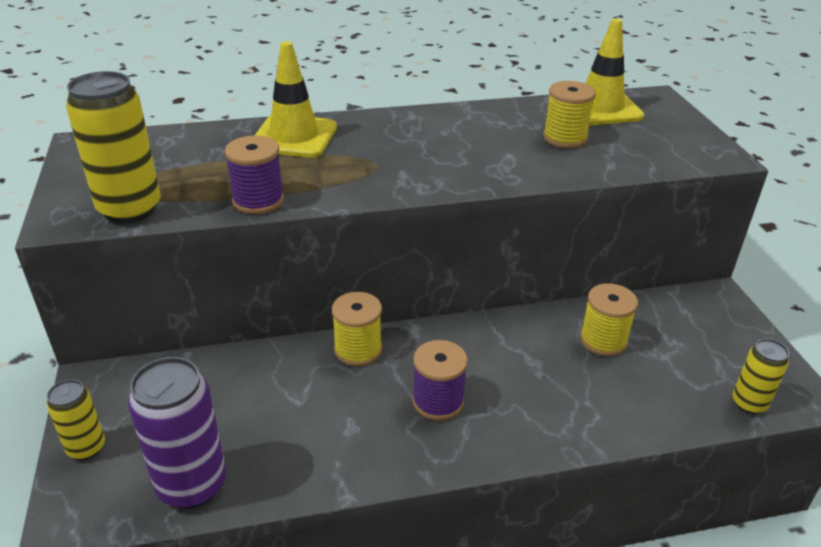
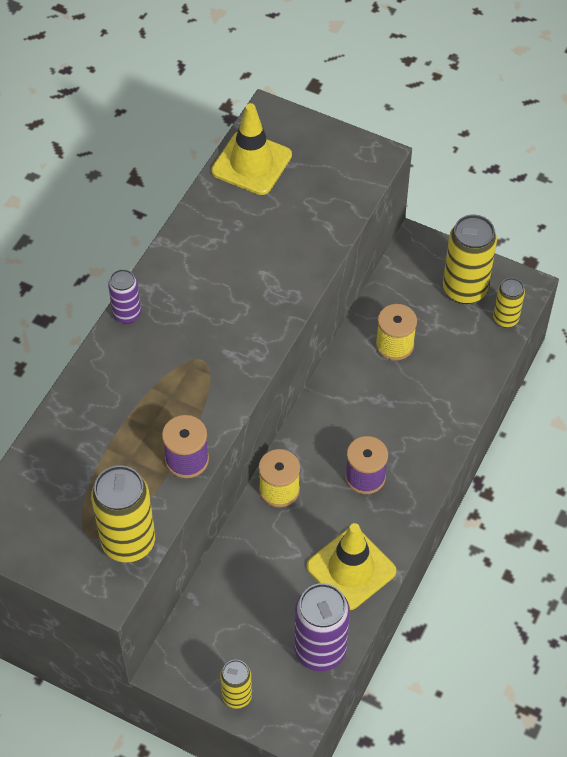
camera: 50 degrees left, 20 degrees up
yellow traffic cone [254,41,337,158] -> yellow traffic cone moved to [307,523,396,610]
yellow spool [543,81,596,148] -> none
none -> purple can [108,269,141,324]
none -> yellow can [443,215,497,304]

